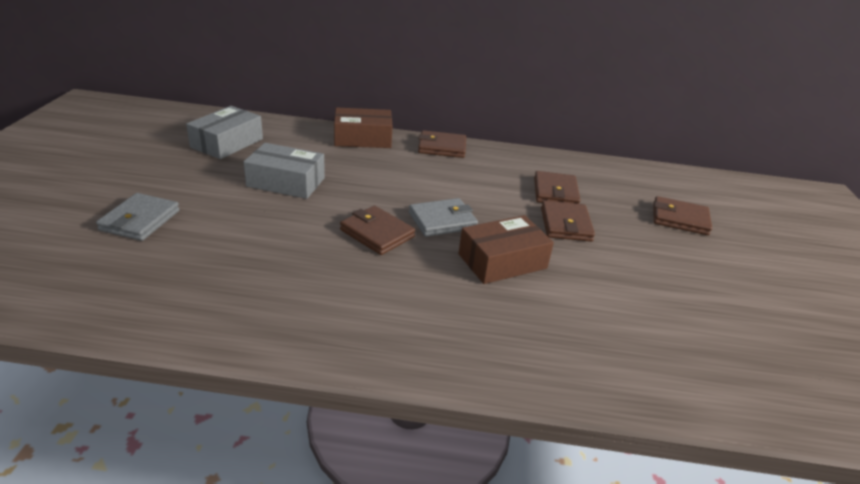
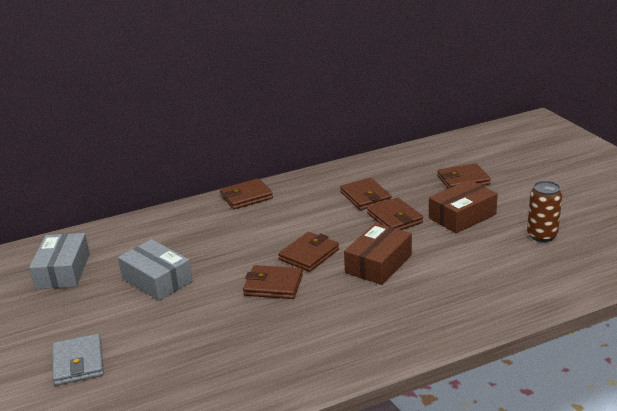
camera: 25 degrees left, 5 degrees down
grey box [244,143,325,199] -> grey box turned 60 degrees clockwise [118,239,193,301]
brown box [334,108,392,148] -> brown box moved to [429,180,498,233]
grey wallet [409,198,478,237] -> brown wallet [278,232,339,272]
none -> brown can [527,181,562,242]

